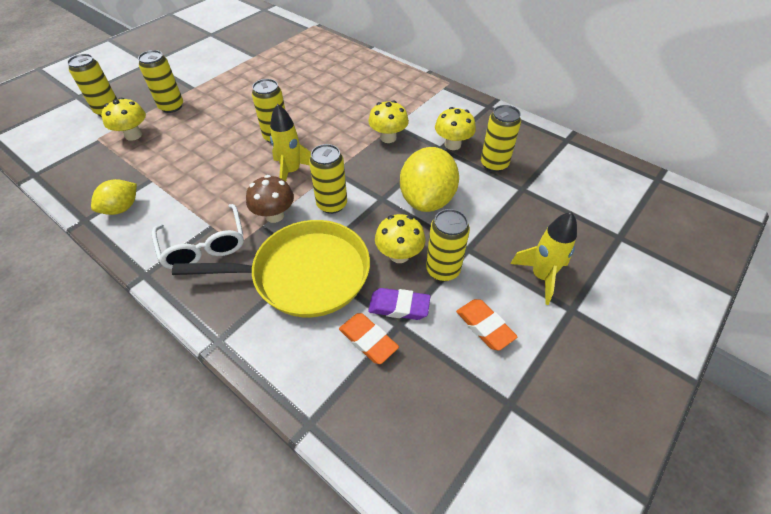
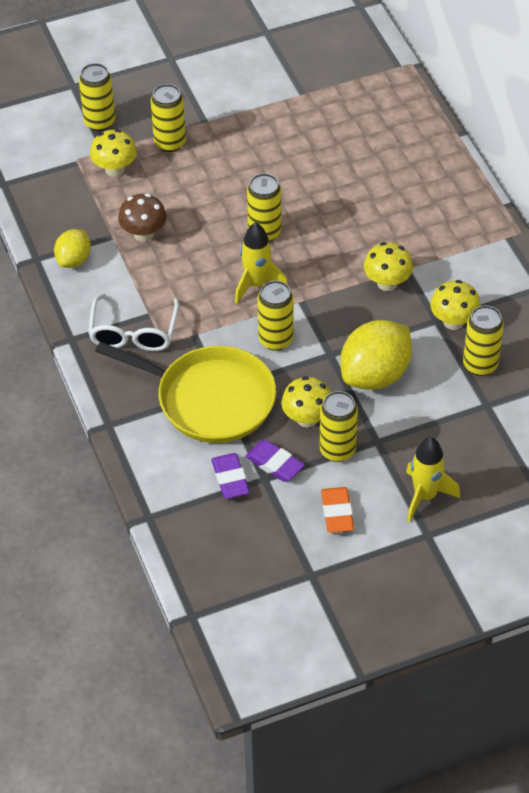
camera: 30 degrees right, 0 degrees up
yellow lemon [91,179,137,215] -> yellow lemon turned 45 degrees counterclockwise [54,229,91,268]
brown mushroom [246,175,294,223] -> brown mushroom moved to [118,194,167,242]
orange eraser [339,313,399,364] -> purple eraser [211,453,250,499]

